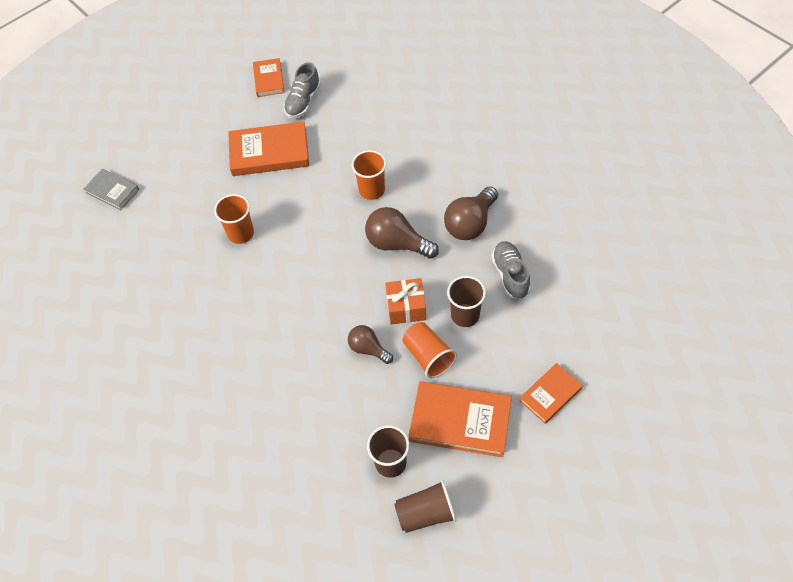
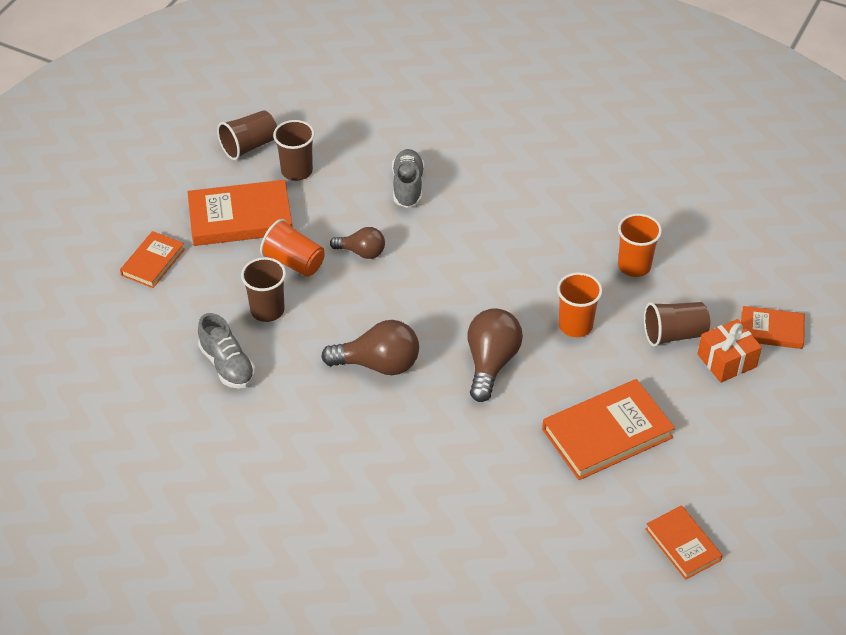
camera: 155 degrees right, 10 degrees down
grey book [84,169,139,211] -> orange book [741,306,805,349]
grey shoe [283,62,321,118] -> grey shoe moved to [392,149,424,208]
orange cup [352,150,386,200] -> orange cup moved to [618,214,662,277]
orange gift [385,278,426,325] -> orange gift moved to [697,319,762,383]
brown light bulb [444,186,498,240] -> brown light bulb moved to [468,308,523,402]
none -> brown cup [644,302,710,347]

